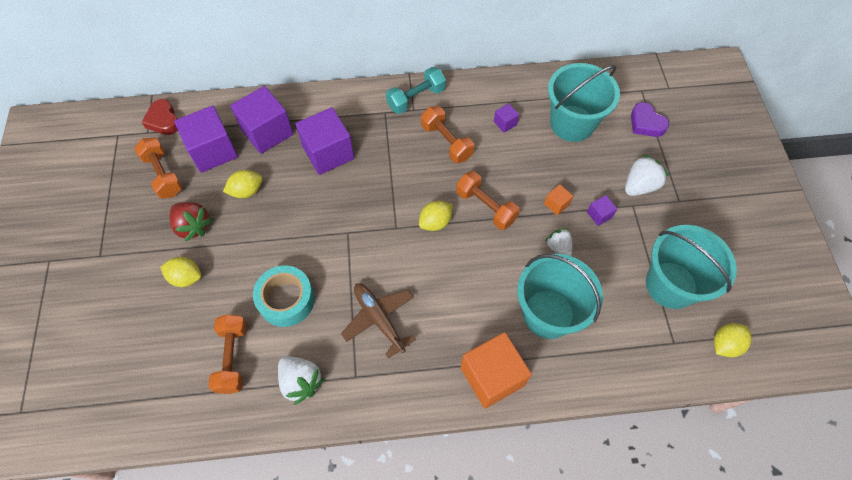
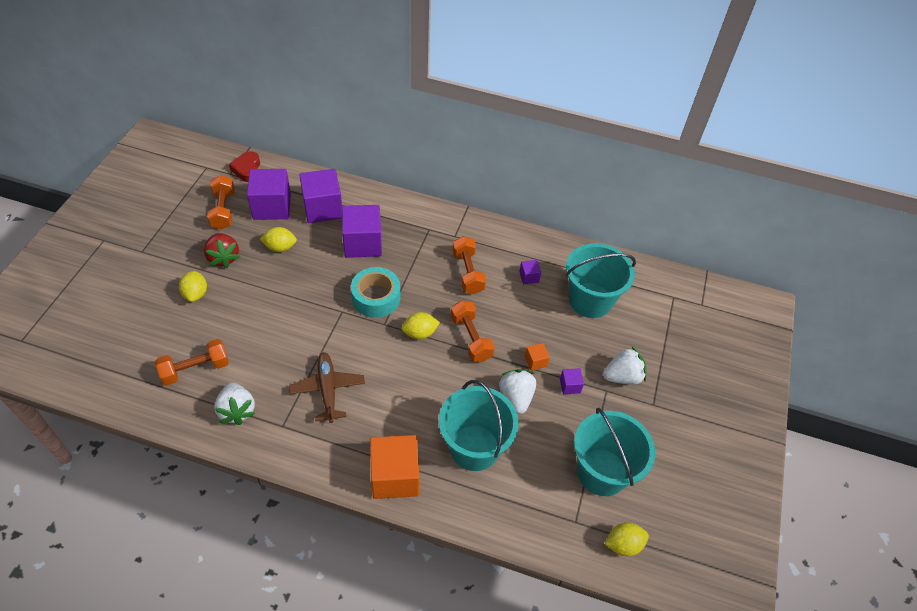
camera: 20 degrees right, 10 degrees down
yellow lemon [160,257,201,287] -> yellow lemon turned 45 degrees clockwise [179,271,207,302]
orange dumbbell [208,314,247,394] -> orange dumbbell turned 45 degrees clockwise [155,339,229,386]
turquoise tape [253,265,315,327] -> turquoise tape moved to [351,267,400,318]
turquoise dumbbell [386,67,446,114] -> none
white strawberry [545,228,572,256] -> white strawberry [499,369,536,414], size x1.52
purple heart [631,102,669,137] -> none

